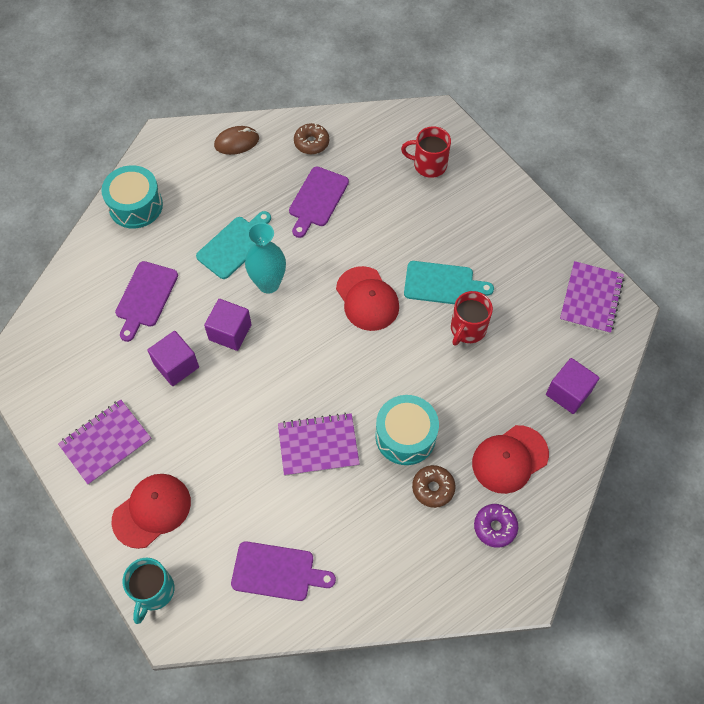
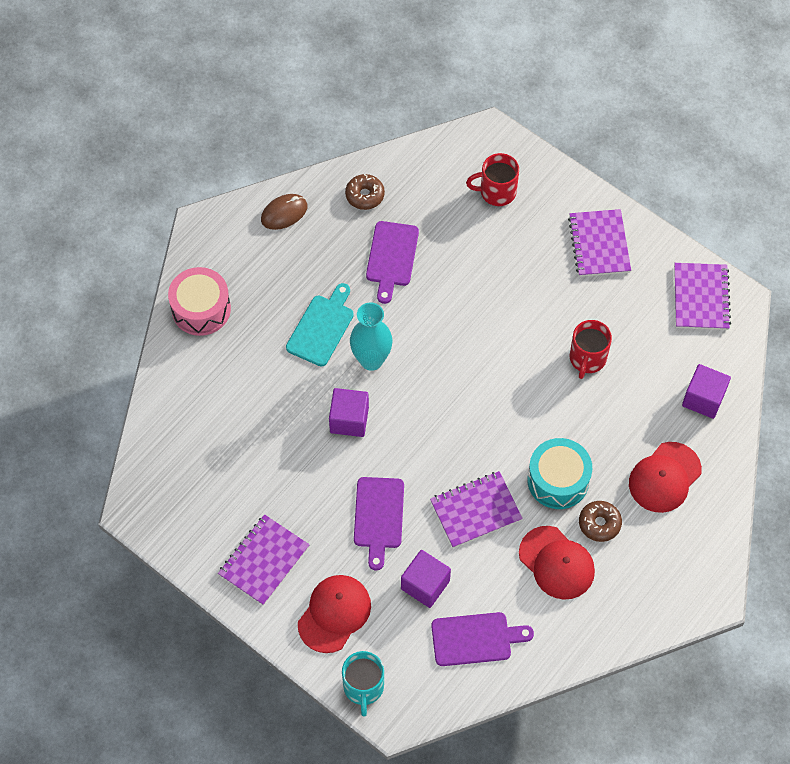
camera: 15 degrees left, 0 degrees up
turquoise drum [101,165,163,228] -> pink drum [168,267,231,336]
purple cutting board [115,261,178,342] -> purple cutting board moved to [354,477,404,571]
purple cube [147,331,199,386] -> purple cube moved to [401,550,451,608]
red cap [336,266,399,331] -> red cap moved to [519,526,595,600]
turquoise cutting board [404,261,494,304] -> none
purple donut [474,504,518,548] -> none
none -> purple notebook [568,209,631,277]

